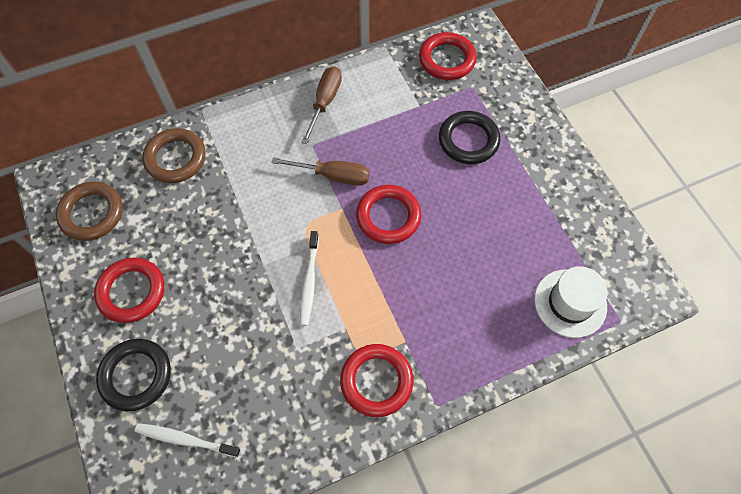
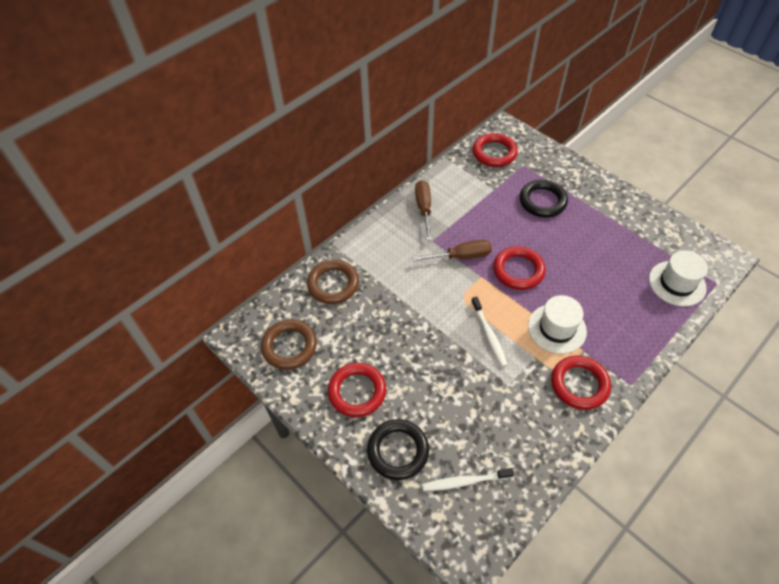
camera: 20 degrees left, 10 degrees down
none -> white hat [528,295,587,354]

